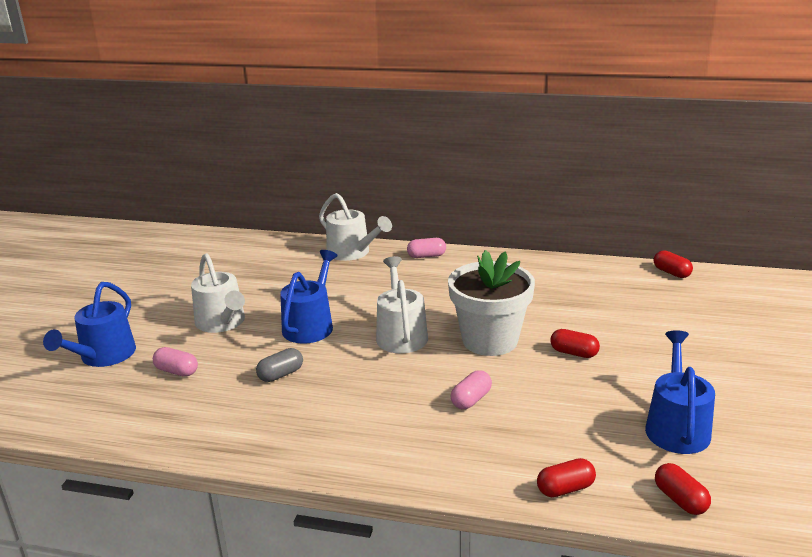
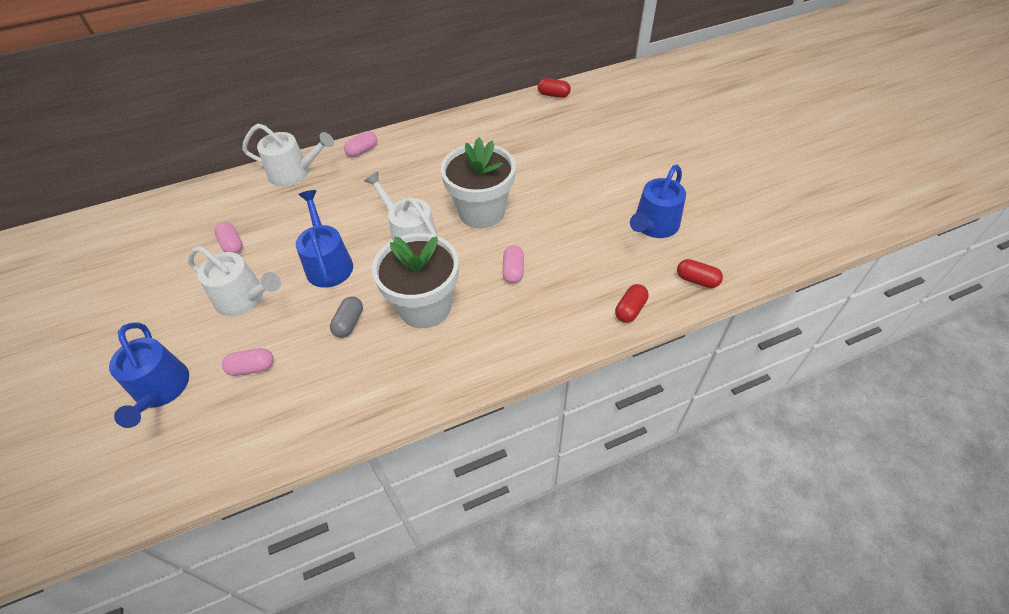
camera: 35 degrees left, 25 degrees up
red capsule [550,329,600,358] -> none
blue watering can [645,330,715,454] -> blue watering can turned 120 degrees counterclockwise [630,164,686,238]
none -> pink capsule [214,222,243,254]
none -> white flower pot [372,233,459,328]

